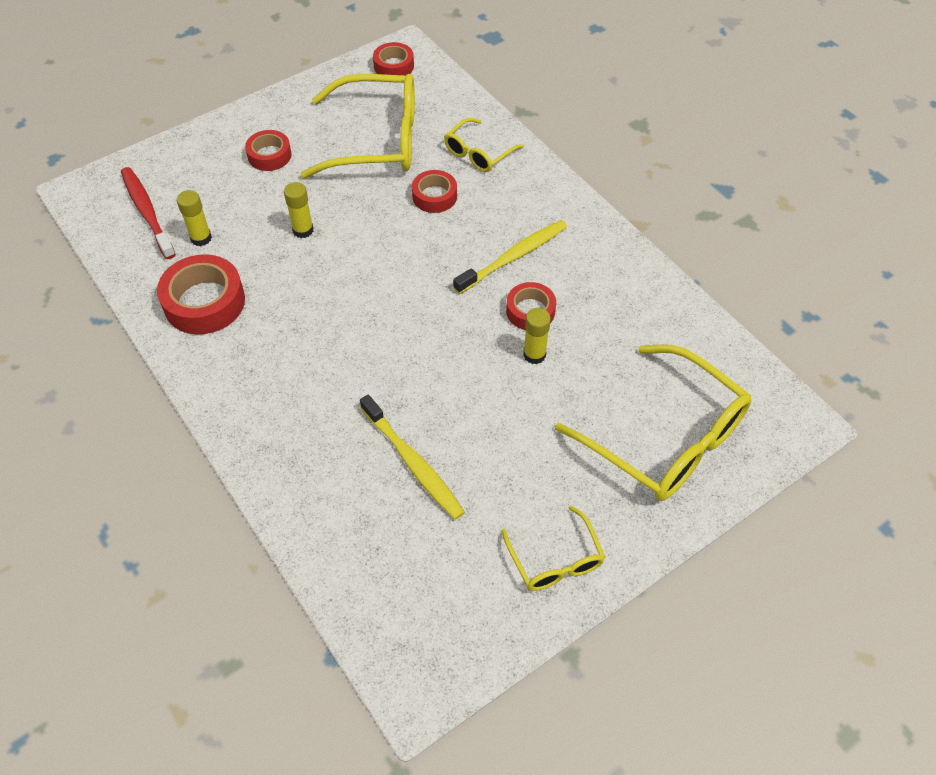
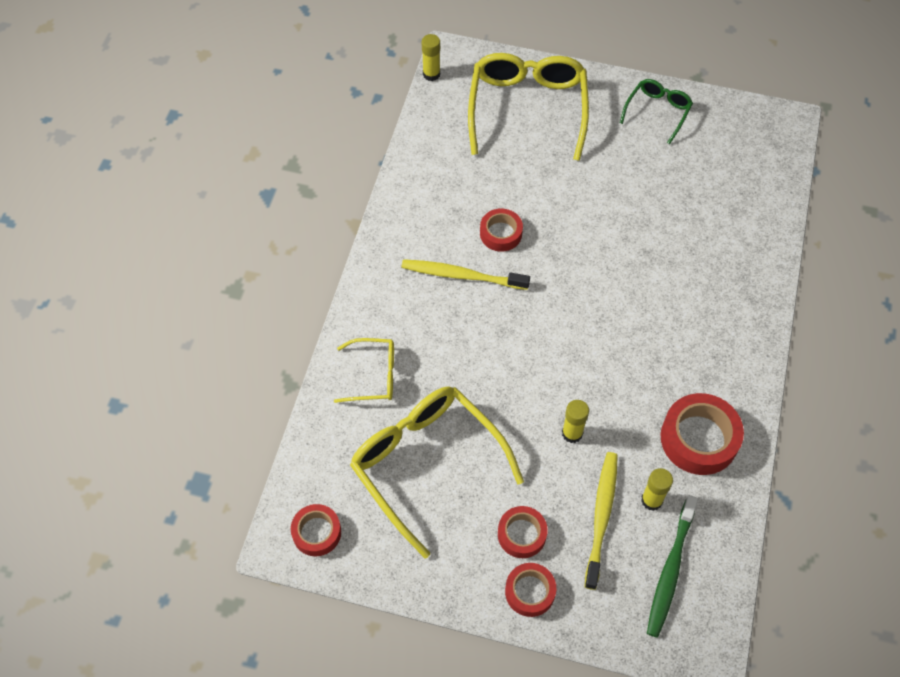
camera: 130 degrees left, 5 degrees up
red toothbrush [121,167,176,259] -> green toothbrush [647,495,698,638]
yellow toothbrush [360,395,465,520] -> yellow toothbrush moved to [585,452,618,590]
red tape [412,170,457,213] -> red tape moved to [505,563,556,617]
yellow glasses [501,506,605,591] -> green glasses [620,79,693,144]
yellow glue stick [523,308,551,364] -> yellow glue stick moved to [422,34,440,81]

